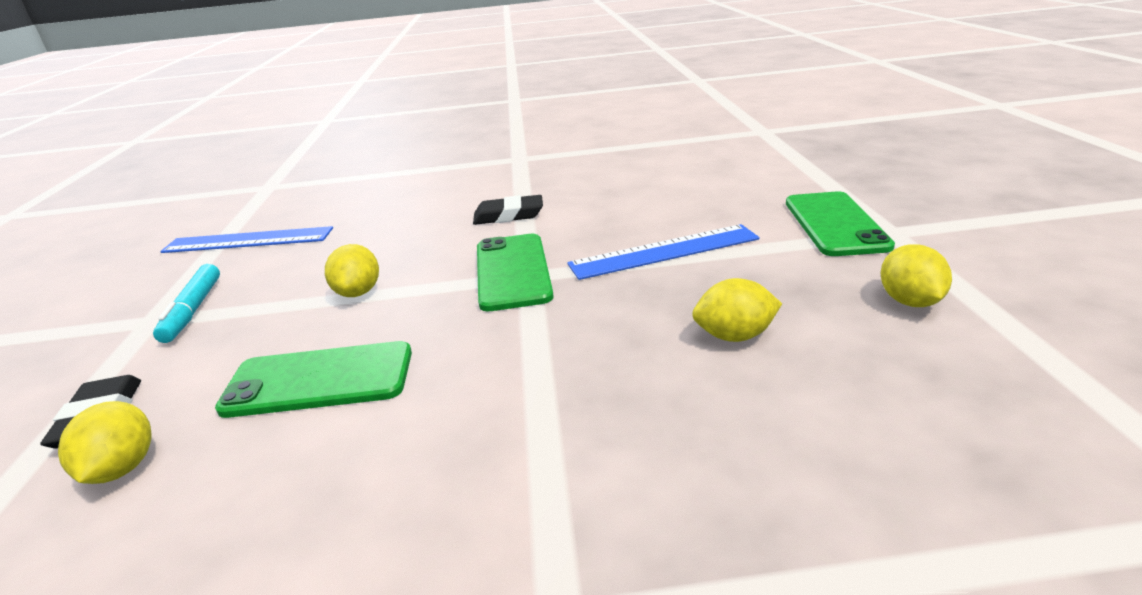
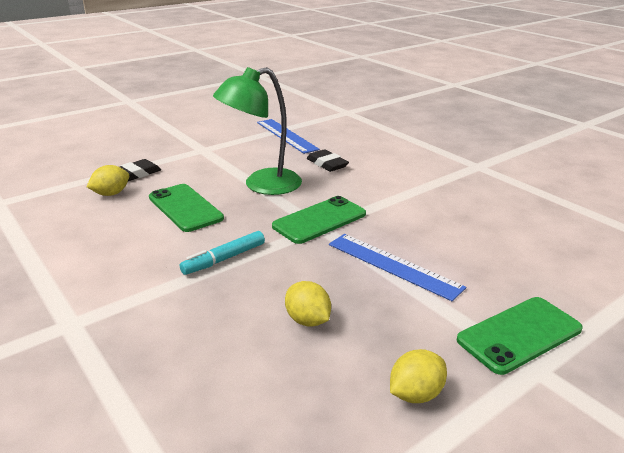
camera: 55 degrees right, 0 degrees up
turquoise marker [153,264,220,343] -> turquoise marker moved to [180,231,265,275]
yellow lemon [325,244,379,297] -> green lamp [213,67,302,195]
black eraser [473,195,543,225] -> black eraser moved to [307,149,349,172]

